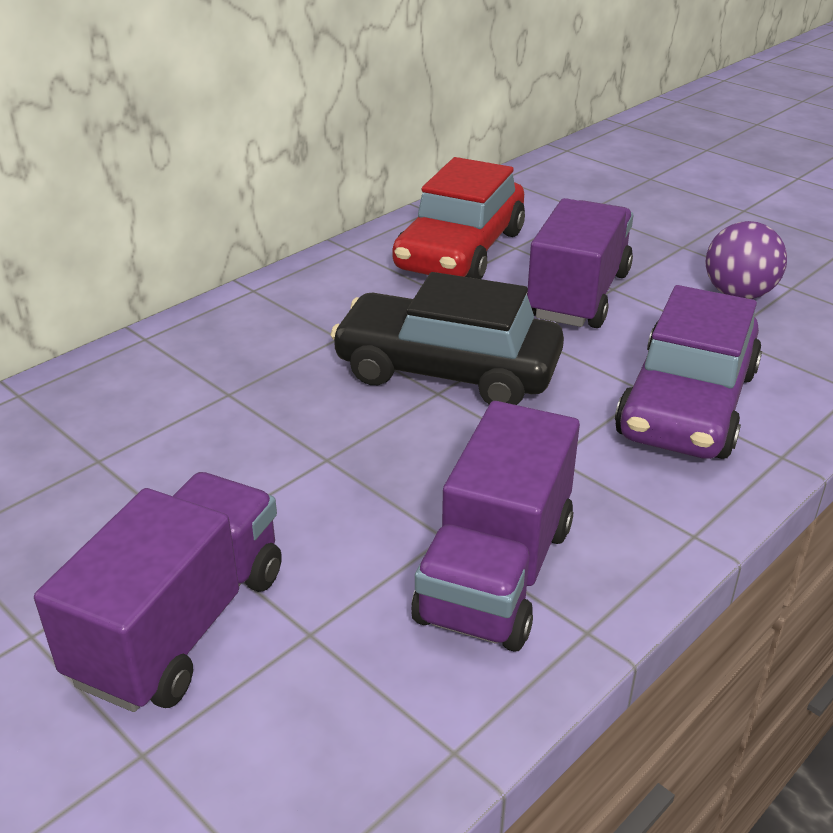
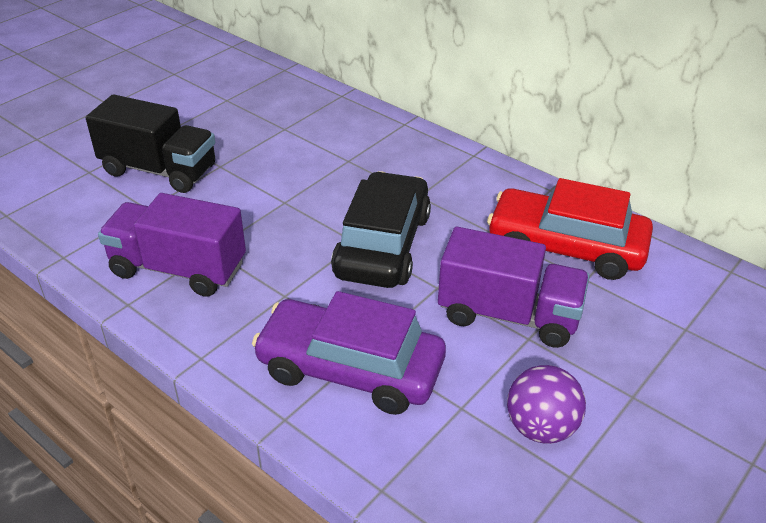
camera: 85 degrees right, 5 degrees up
purple truck [34,472,282,712] -> black truck [86,94,215,193]

